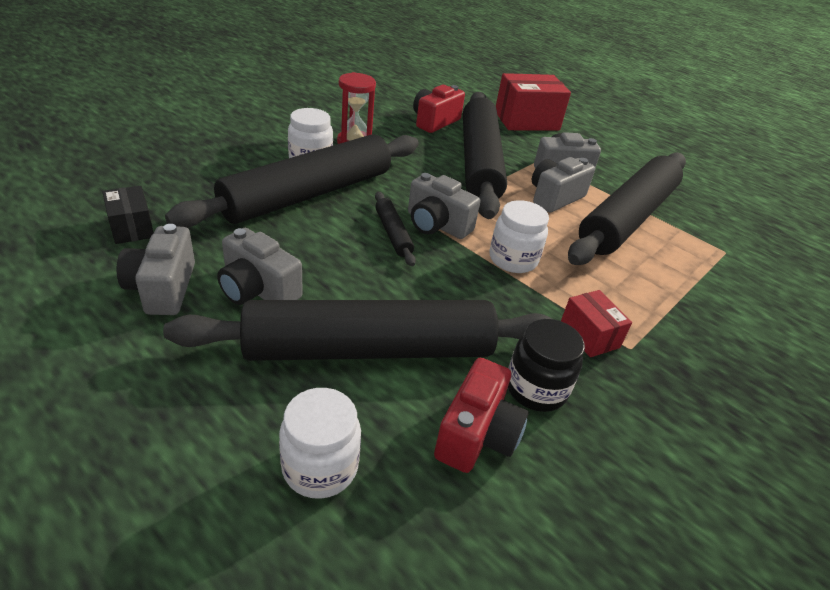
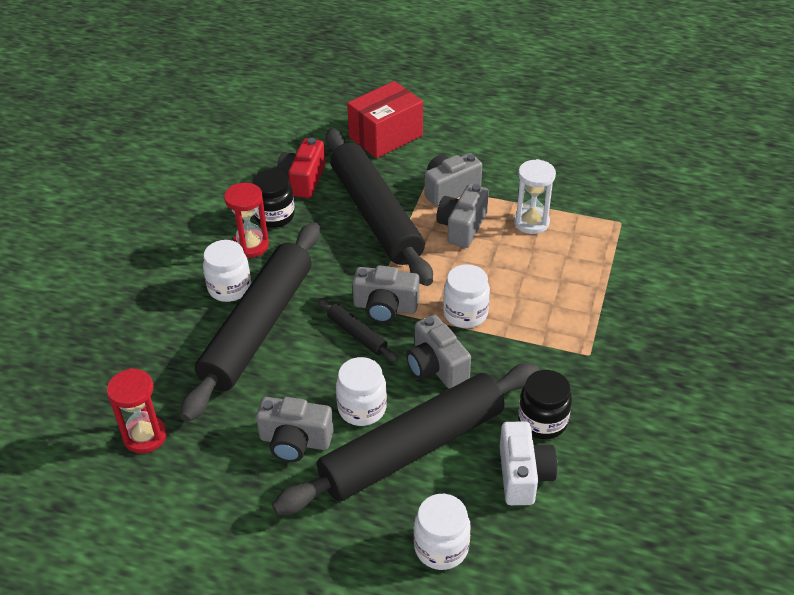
camera: 20 degrees left, 5 degrees up
black box [102,186,154,244] -> red hourglass [107,368,167,453]
grey camera [117,224,195,315] -> grey camera moved to [406,315,471,389]
red camera [434,358,529,473] -> white camera [500,421,557,505]
red box [561,290,632,357] -> none
black rolling pin [568,152,686,265] -> white hourglass [514,159,556,234]
none -> black jar [252,170,295,228]
none -> white jar [336,357,387,426]

